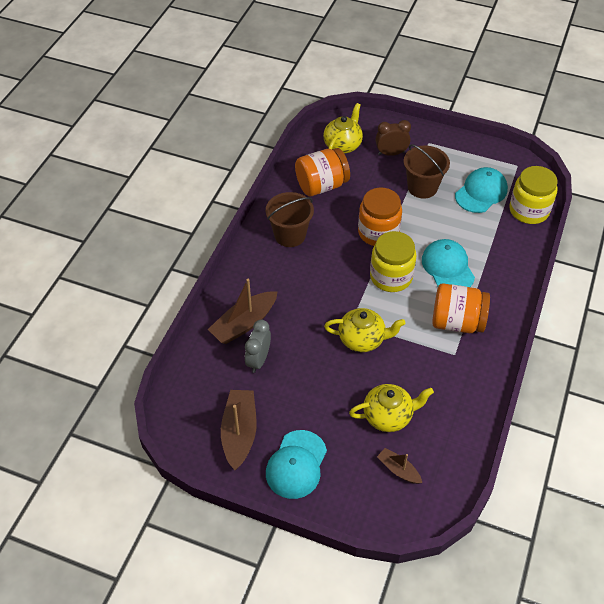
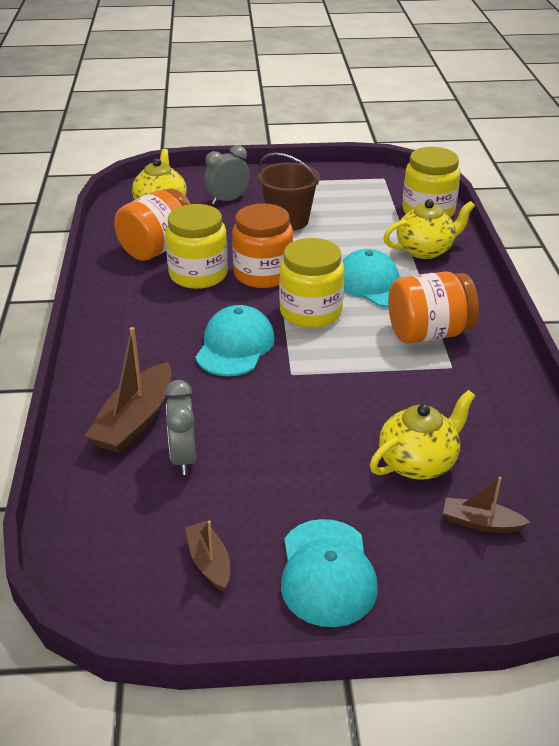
camera: 25 degrees left, 15 degrees down
brown boat [221,390,257,470] -> brown boat [185,520,230,592], size x0.56
brown bucket [266,192,314,247] -> none
yellow teapot [324,308,405,352] -> yellow teapot moved to [383,199,475,259]
brown clock [376,120,411,156] -> grey clock [204,145,250,205]
turquoise cap [455,167,508,213] -> turquoise cap moved to [195,305,275,376]
none -> yellow jar [165,204,228,289]

